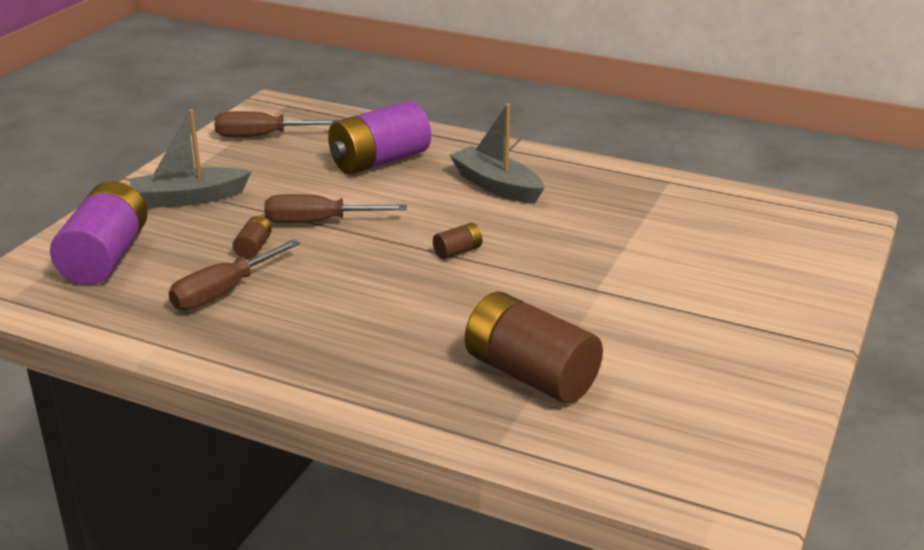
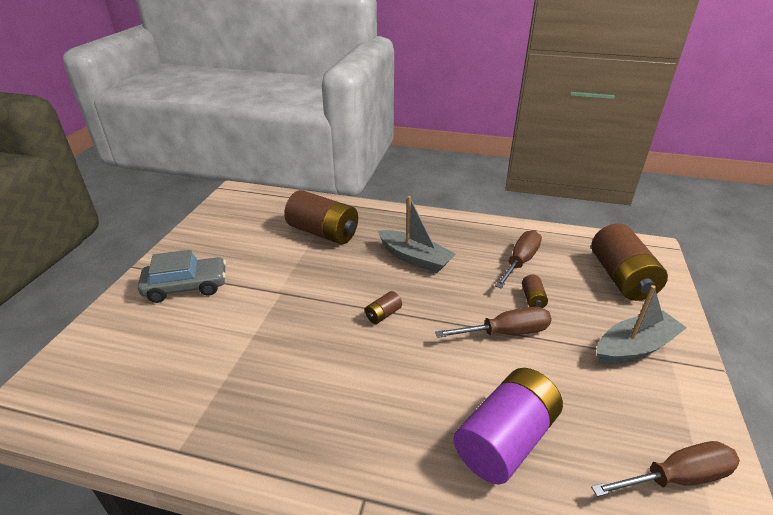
camera: 170 degrees right, 5 degrees up
purple battery [50,181,148,285] -> brown battery [592,223,668,301]
grey boat [450,103,544,204] -> grey boat moved to [378,196,455,273]
none -> grey car [138,250,226,303]

